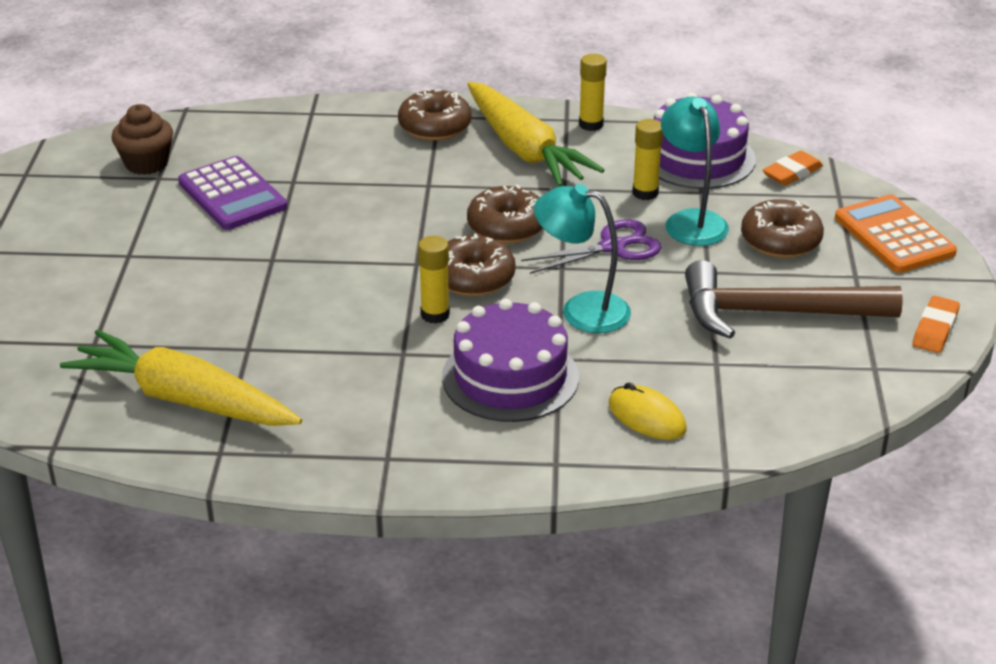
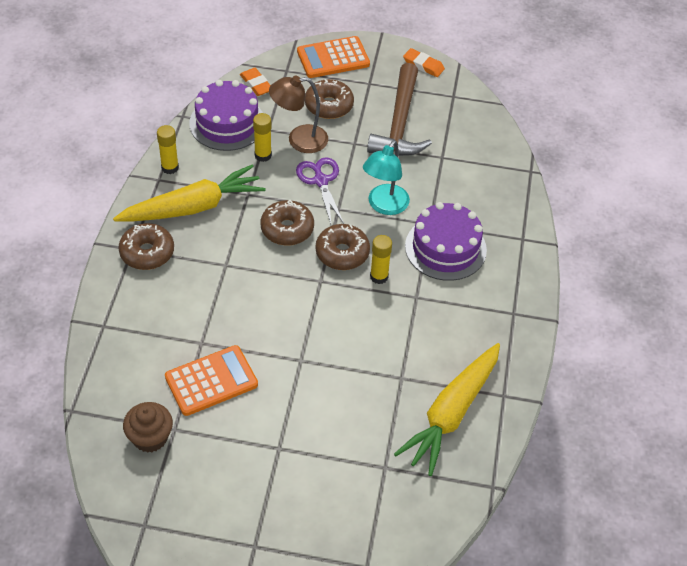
camera: 85 degrees left, 15 degrees up
purple calculator [178,156,287,230] -> orange calculator [165,345,258,416]
yellow mouse [609,383,686,440] -> none
turquoise lamp [661,97,729,246] -> brown lamp [269,75,328,153]

